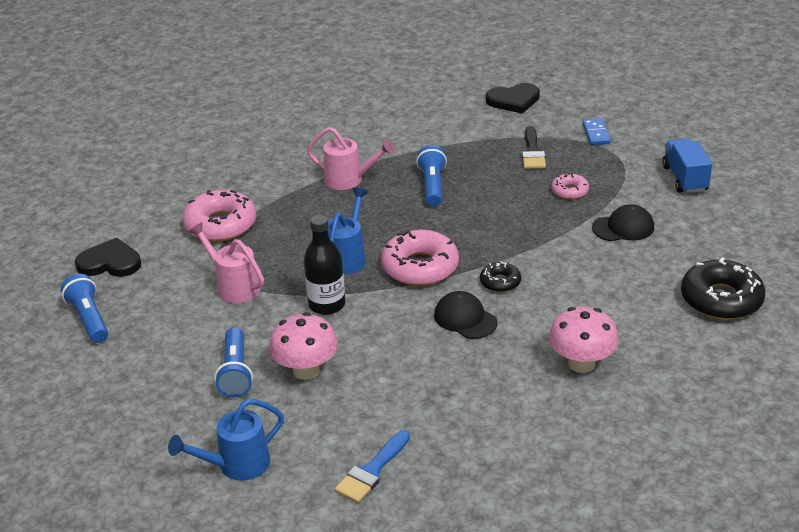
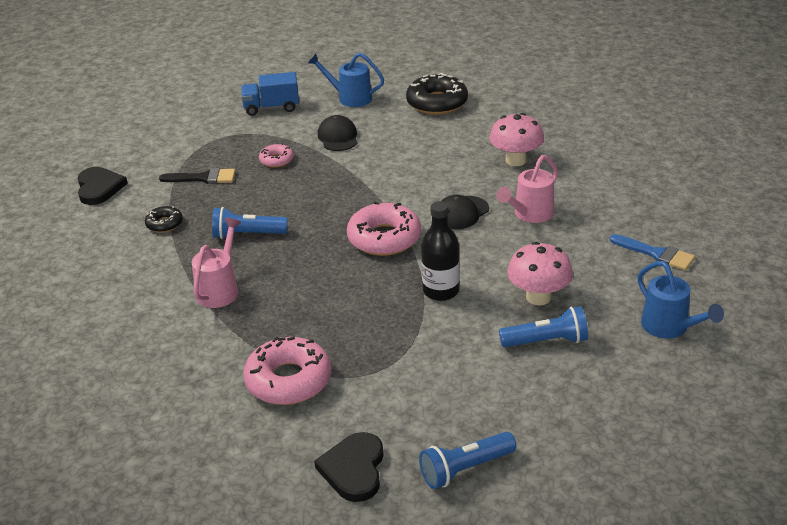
camera: 90 degrees left, 0 degrees up
pink watering can [189,222,264,303] -> pink watering can moved to [496,155,558,223]
blue watering can [328,187,368,275] -> blue watering can moved to [308,53,384,107]
black donut [480,262,521,292] -> black donut moved to [145,206,183,233]
blue domino [583,119,611,145] -> none

